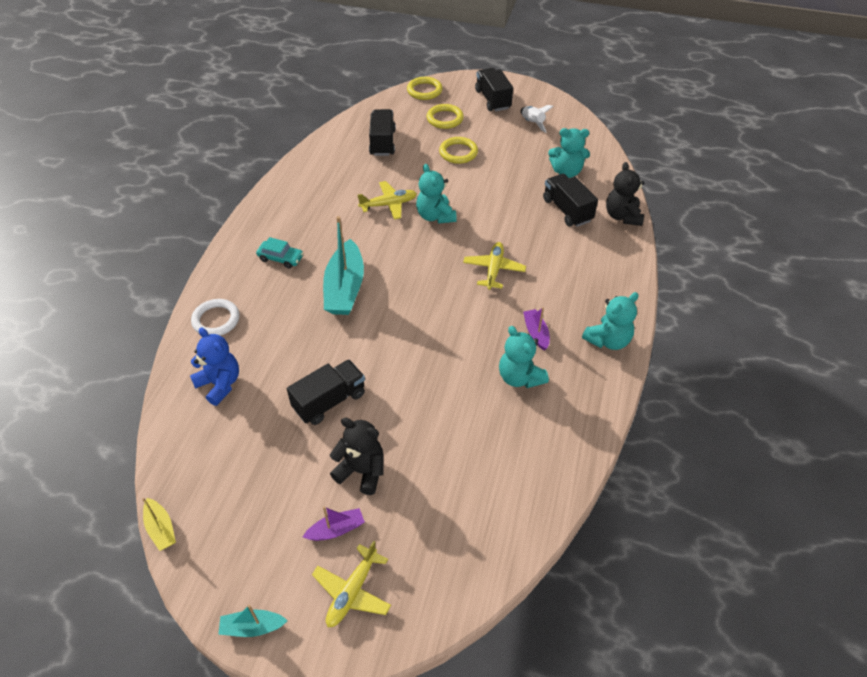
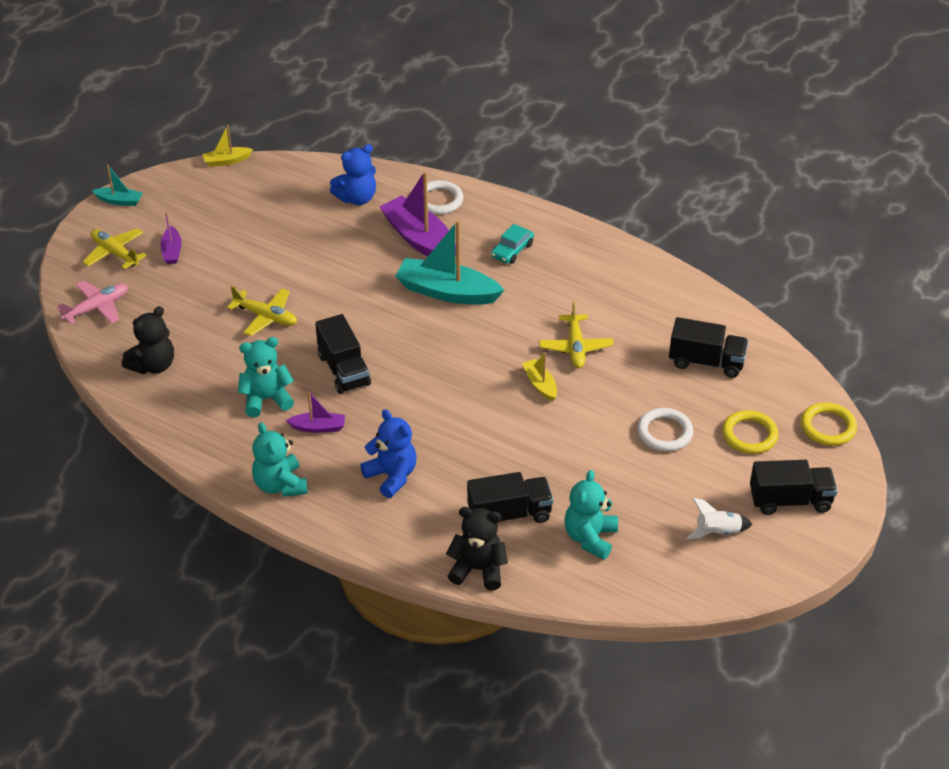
camera: 105 degrees right, 5 degrees down
turquoise boat [218,605,288,637] -> turquoise boat turned 90 degrees clockwise [92,165,142,206]
black truck [287,360,365,425] -> black truck moved to [315,314,371,394]
black teddy bear [330,418,383,495] -> black teddy bear moved to [122,306,174,374]
turquoise teddy bear [416,164,457,224] -> yellow boat [522,353,557,401]
yellow ring [439,137,478,164] -> white ring [637,408,693,451]
yellow plane [463,242,526,290] -> yellow plane moved to [227,286,297,336]
none -> pink plane [57,281,128,324]
none -> blue teddy bear [360,409,417,498]
none -> purple boat [379,172,456,257]

